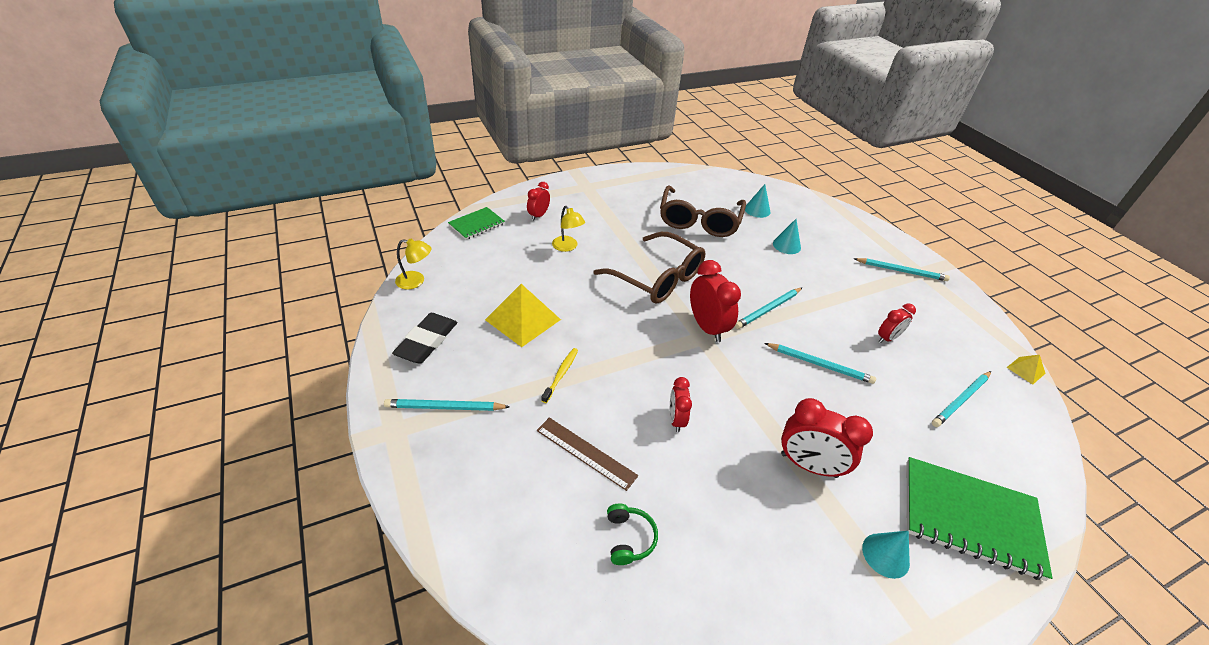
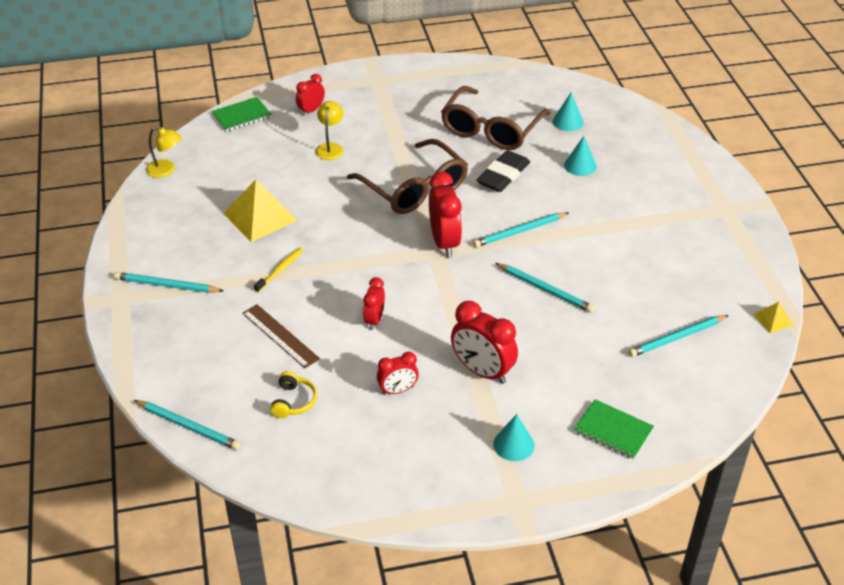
camera: 15 degrees right, 0 degrees up
black eraser [392,313,458,363] -> black eraser moved to [477,150,530,192]
yellow lamp [552,206,585,252] -> yellow lamp turned 150 degrees counterclockwise [316,101,344,160]
green headphones [607,504,658,565] -> yellow headphones [270,371,317,418]
turquoise pencil [854,258,950,281] -> turquoise pencil moved to [134,400,241,450]
red clock [878,304,916,343] -> red clock moved to [377,352,419,395]
green notebook [907,457,1052,581] -> green notebook [574,399,654,459], size x0.56

